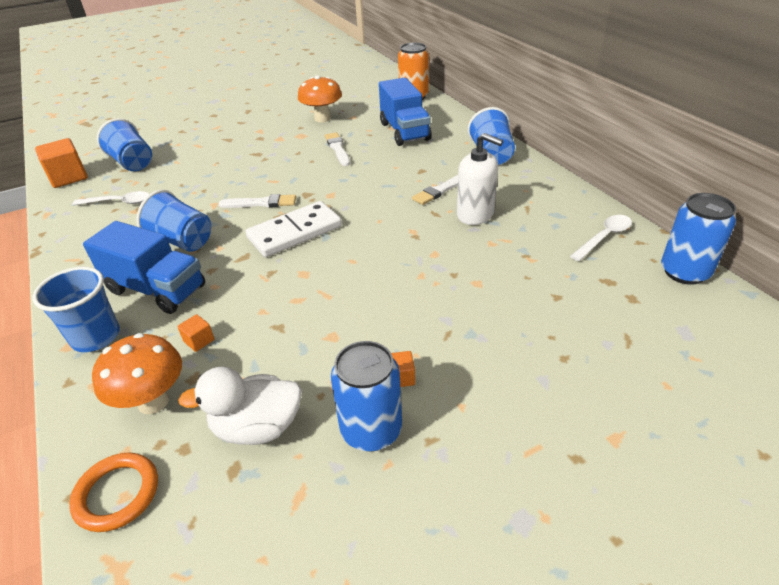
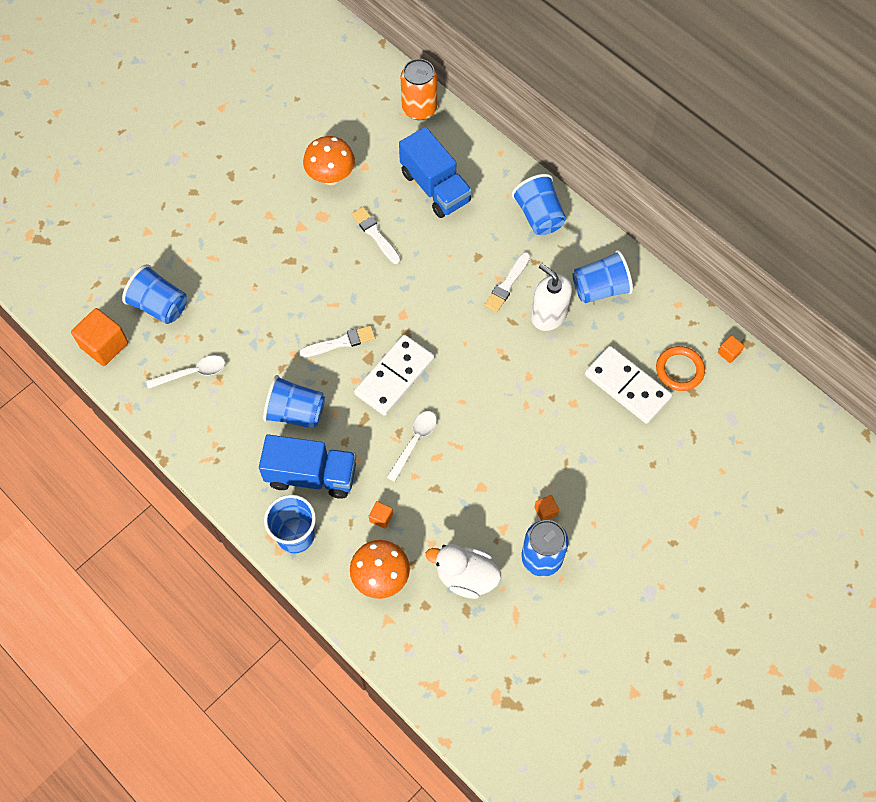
camera: 20 degrees left, 25 degrees up
orange ring [69,453,158,532] -> orange ring moved to [656,346,705,391]
white duck [178,367,302,445] -> white duck turned 45 degrees clockwise [426,544,501,599]
white soap dispenser [457,133,503,225] -> white soap dispenser turned 150 degrees counterclockwise [531,263,572,331]
white spoon [570,215,632,261] -> white spoon moved to [387,411,437,482]
blue can [661,193,736,285] -> orange cube [718,335,744,363]
none -> blue cup [572,250,633,303]
none -> white domino [585,346,672,424]

